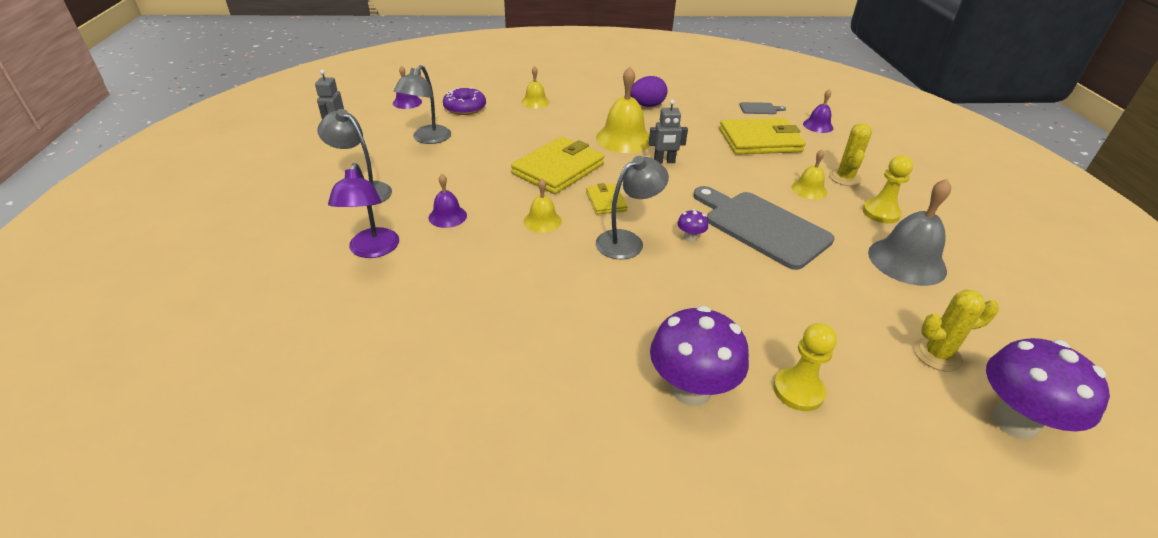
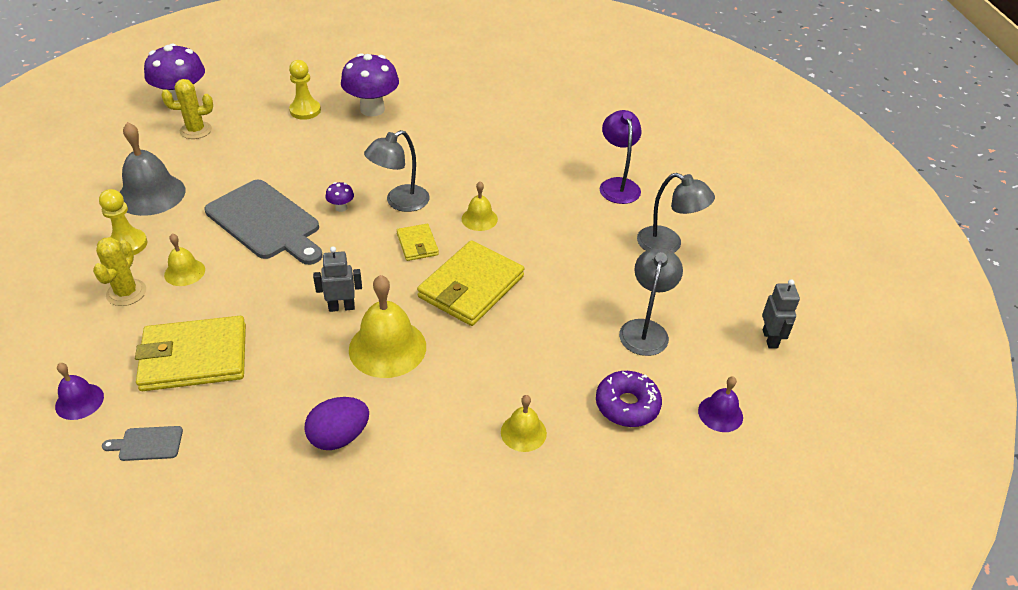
camera: 175 degrees right, 5 degrees up
purple bell [429,174,467,228] -> none

